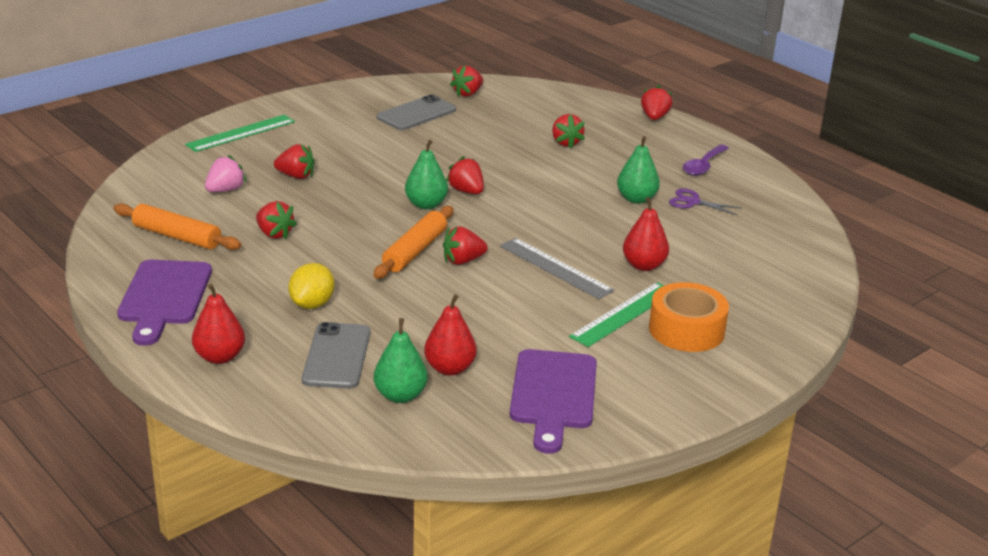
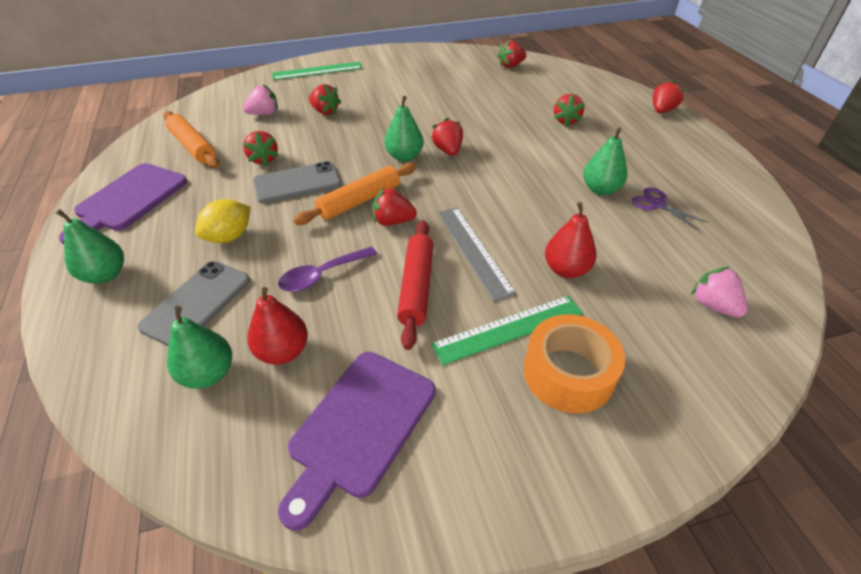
camera: 25 degrees right, 15 degrees up
red pear [192,284,245,364] -> green pear [56,209,124,284]
grey phone [377,95,456,130] -> grey phone moved to [253,161,341,204]
purple spoon [683,145,729,176] -> purple spoon moved to [278,246,377,292]
none -> red rolling pin [397,220,433,350]
none -> pink strawberry [691,267,748,317]

